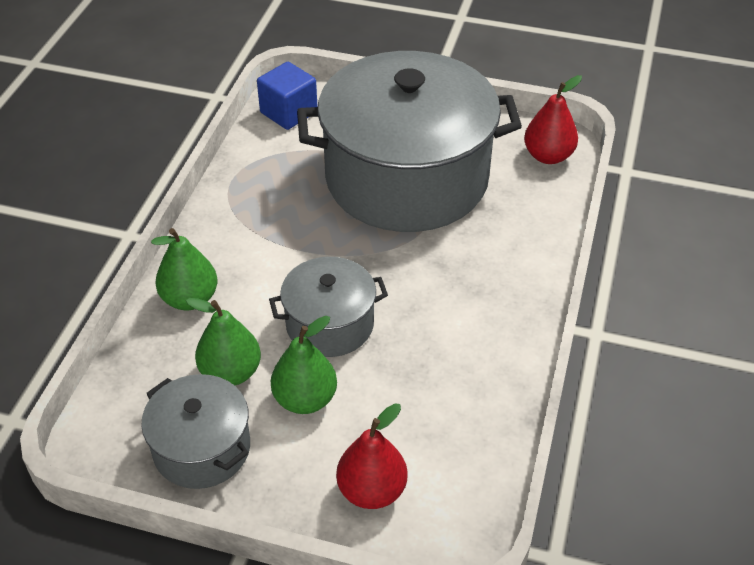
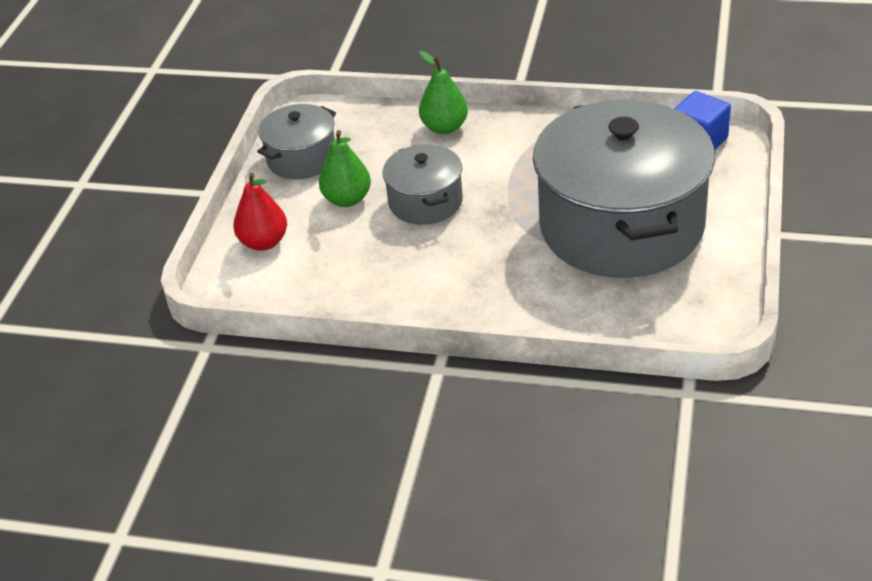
camera: 90 degrees right, 5 degrees down
green pear [186,298,261,385] -> none
red pear [524,75,582,164] -> none

